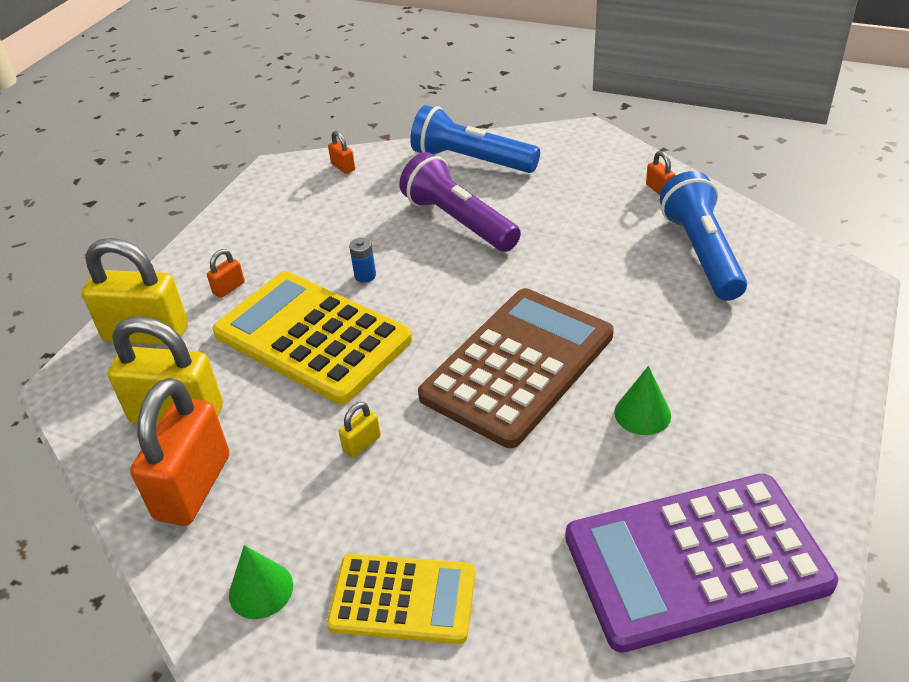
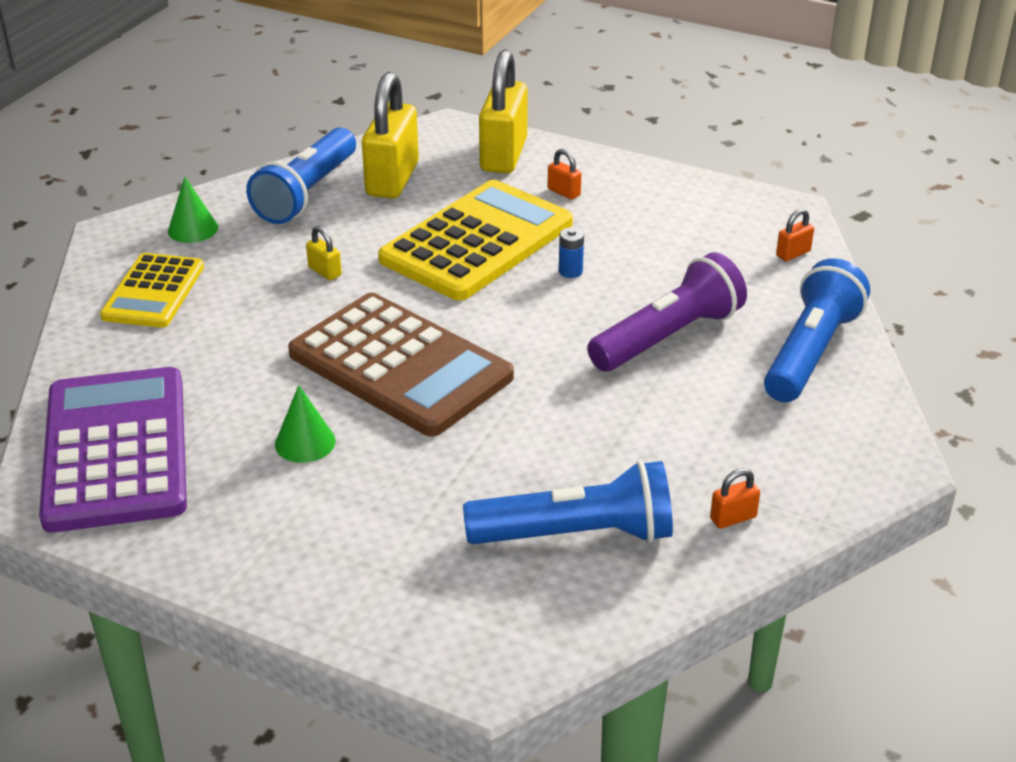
camera: 90 degrees right, 5 degrees down
orange padlock [130,378,229,526] -> blue flashlight [246,128,356,224]

